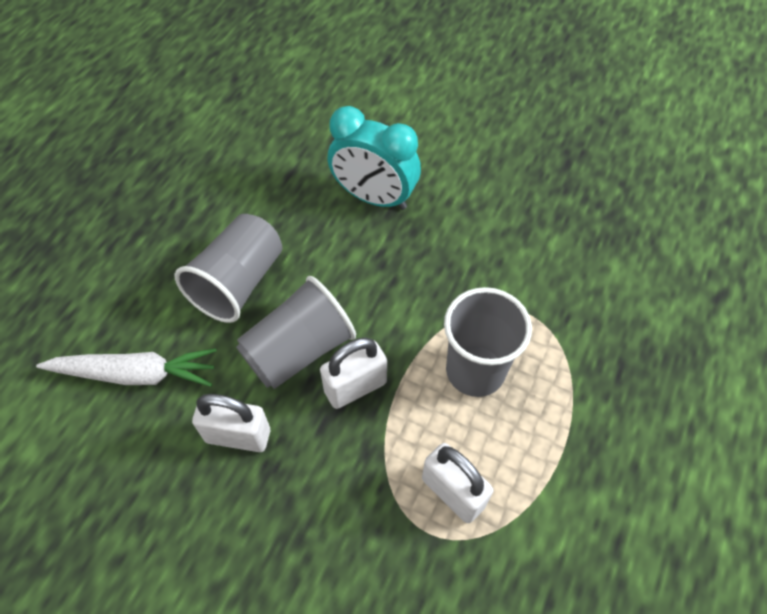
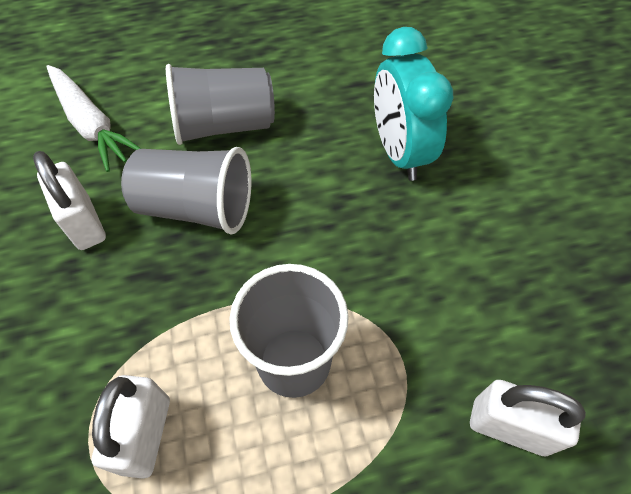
camera: 50 degrees right, 0 degrees up
white padlock [320,337,387,409] -> white padlock moved to [470,380,586,456]

